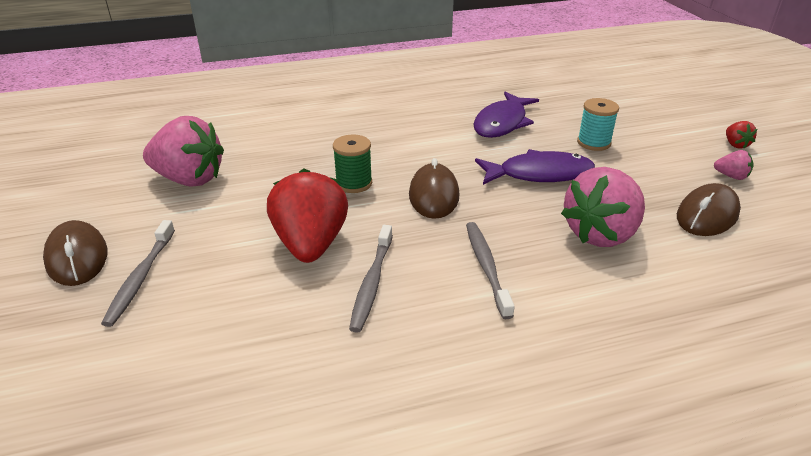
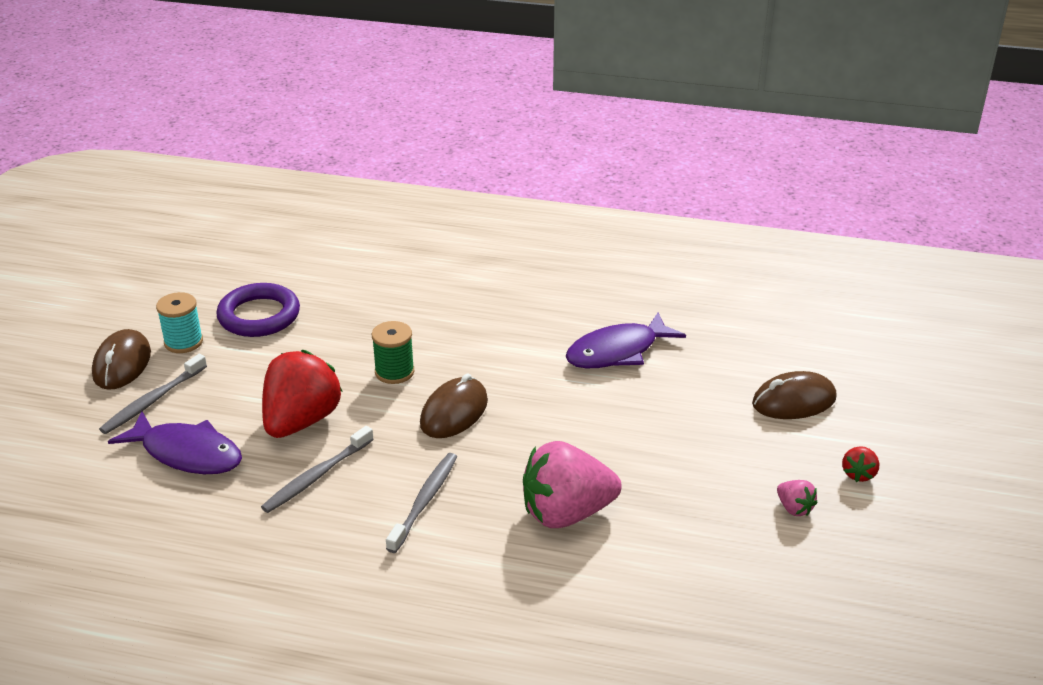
camera: 30 degrees right, 0 degrees up
pink strawberry [143,116,224,187] -> purple ring [216,283,300,337]
purple fish [475,149,595,185] -> purple fish moved to [108,411,242,474]
turquoise spool [577,98,619,151] -> turquoise spool moved to [156,292,203,353]
brown mouse [677,183,741,236] -> brown mouse moved to [752,371,837,419]

